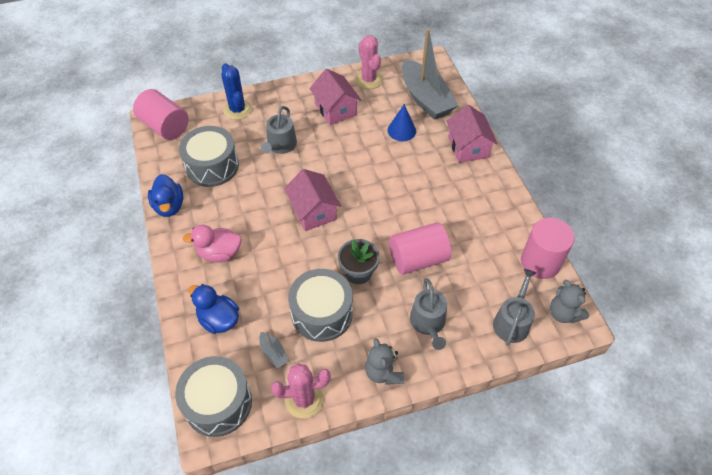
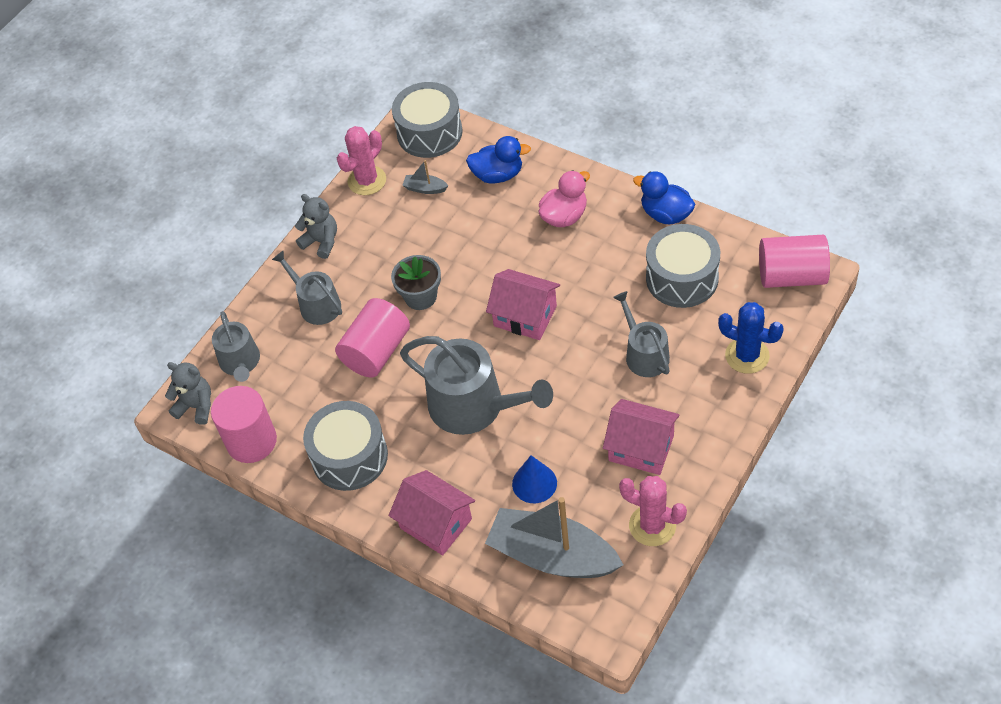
camera: 145 degrees right, 0 degrees up
grey drum [288,269,353,342] -> grey drum moved to [303,401,388,491]
none -> grey watering can [400,336,553,435]

